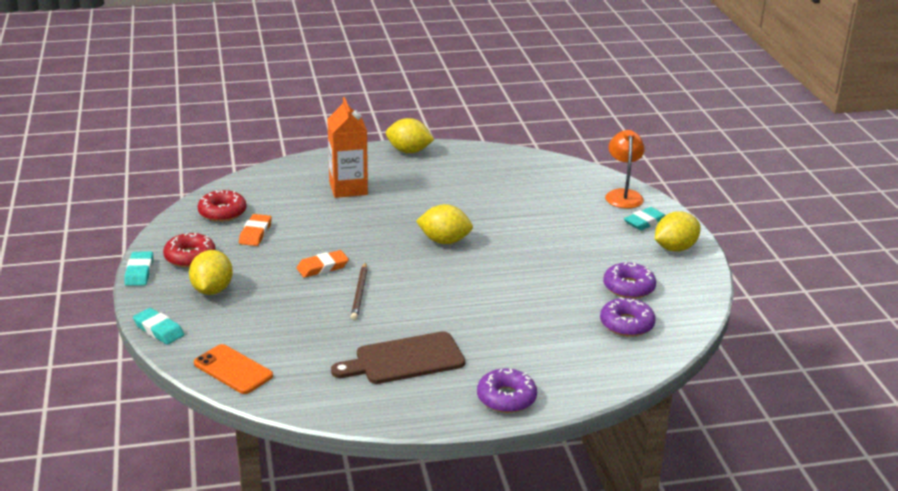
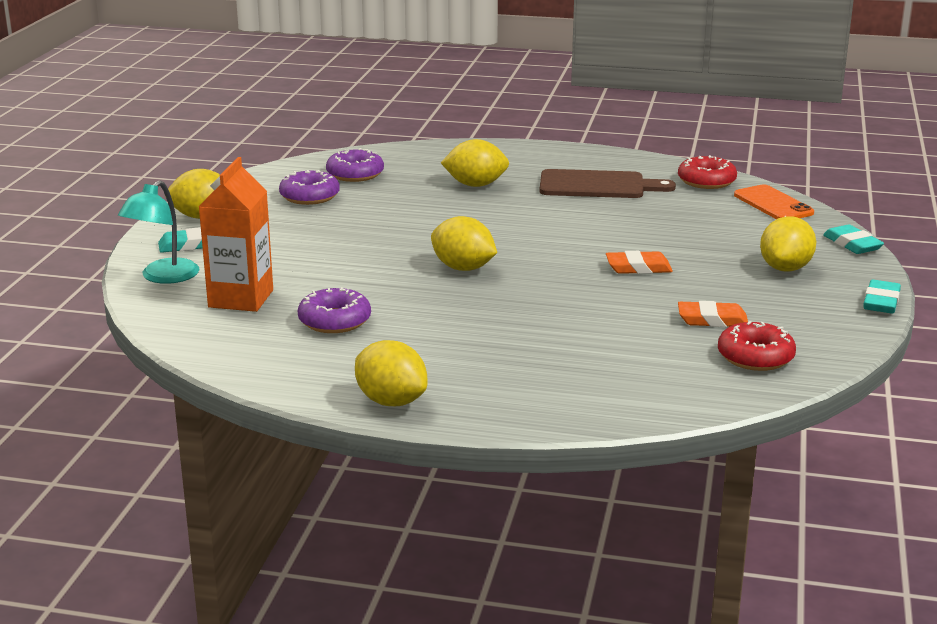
camera: 155 degrees left, 5 degrees down
red donut [163,233,215,268] -> red donut moved to [678,155,737,189]
orange eraser [239,214,272,246] -> orange eraser turned 60 degrees clockwise [678,301,748,327]
orange carton [327,97,368,198] -> orange carton moved to [198,157,273,312]
brown pencil [351,262,367,320] -> none
purple donut [477,368,537,413] -> purple donut moved to [297,287,371,333]
orange lamp [605,130,645,209] -> turquoise lamp [118,180,199,284]
none -> yellow lemon [441,139,509,187]

